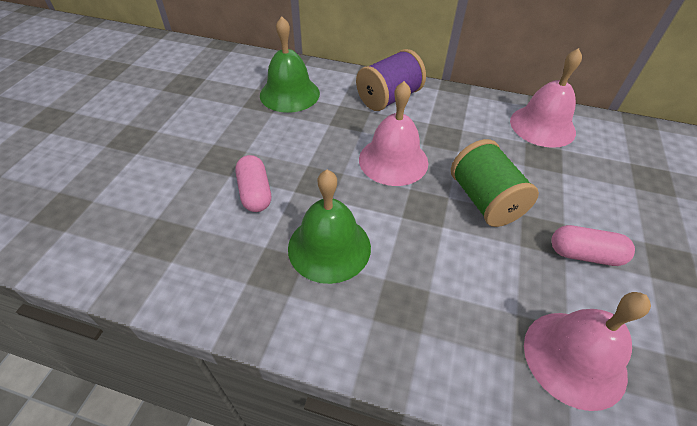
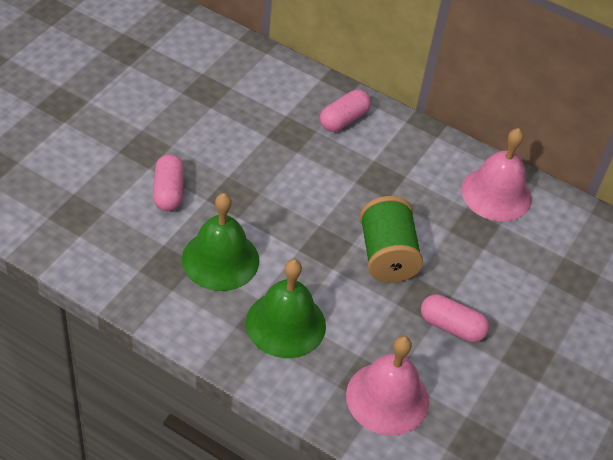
camera: 10 degrees right, 0 degrees up
green bell [260,16,320,113] -> green bell moved to [246,259,326,358]
purple spool [356,49,426,111] -> pink capsule [320,89,371,132]
pink bell [359,81,428,186] -> none

